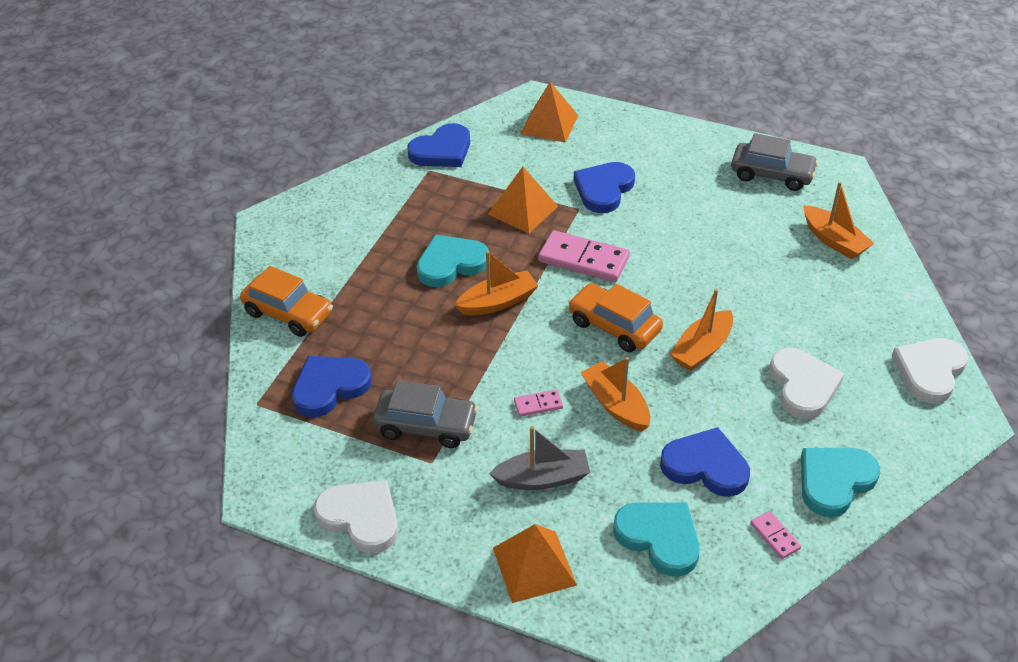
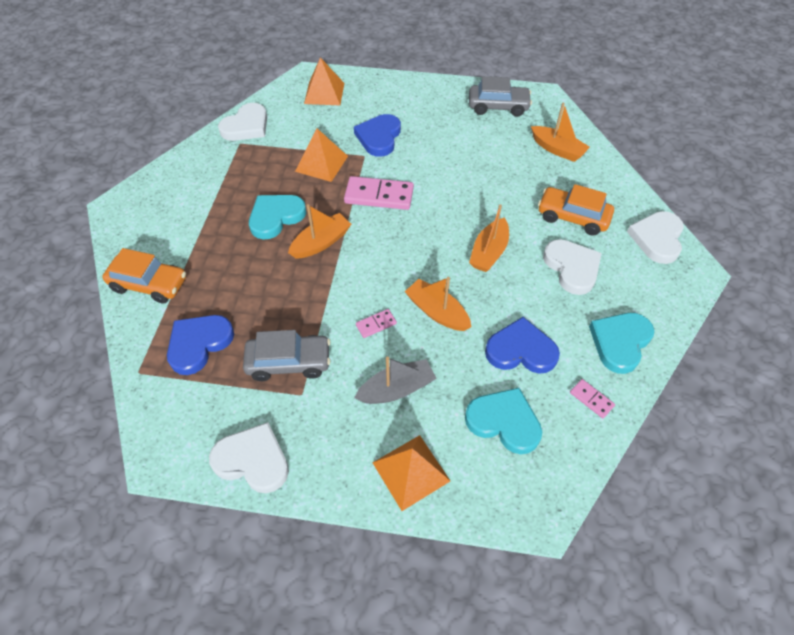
camera: 15 degrees left, 10 degrees up
blue heart [407,123,470,167] -> white heart [218,103,267,141]
orange car [568,283,663,352] -> orange car moved to [538,184,614,235]

